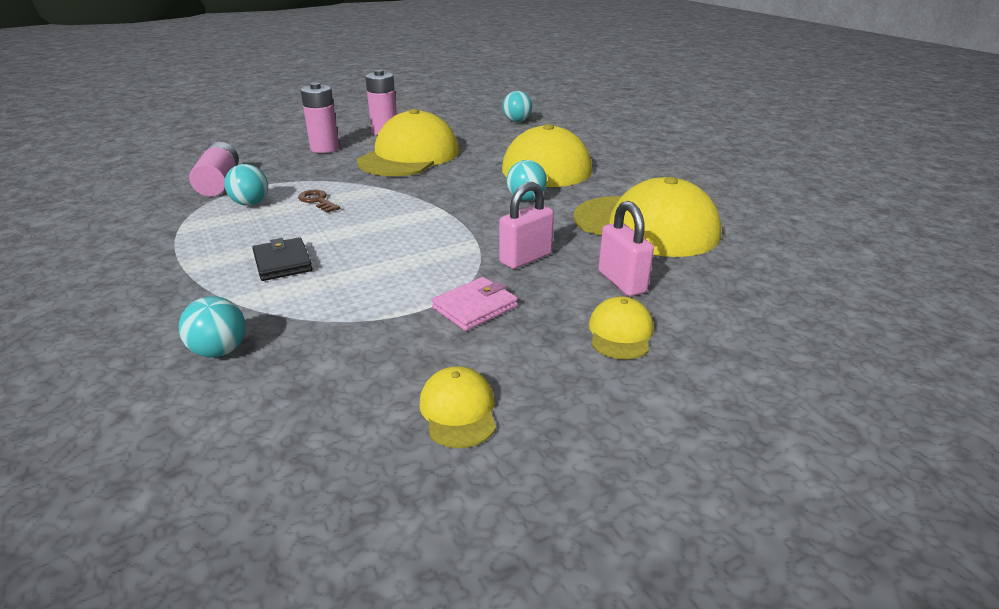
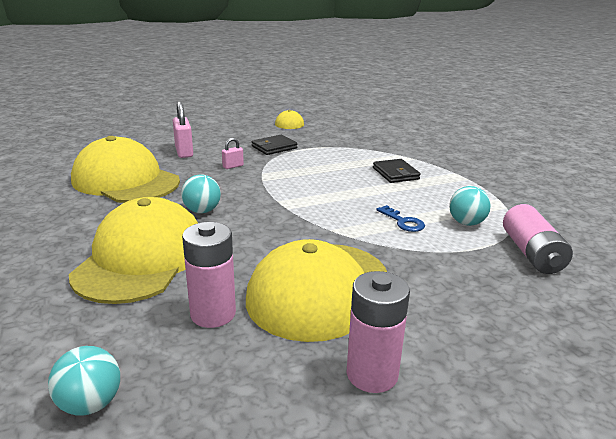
camera: 175 degrees left, 5 degrees down
turquoise ball [179,296,246,358] -> none
brown key [298,190,340,213] -> blue key [376,205,425,232]
pink battery [300,82,339,153] -> pink battery moved to [182,222,236,328]
pink wallet [432,277,517,331] -> black wallet [251,135,297,155]
pink padlock [499,182,554,269] -> pink padlock [222,138,244,169], size x0.55
yellow cap [589,297,654,360] -> none

